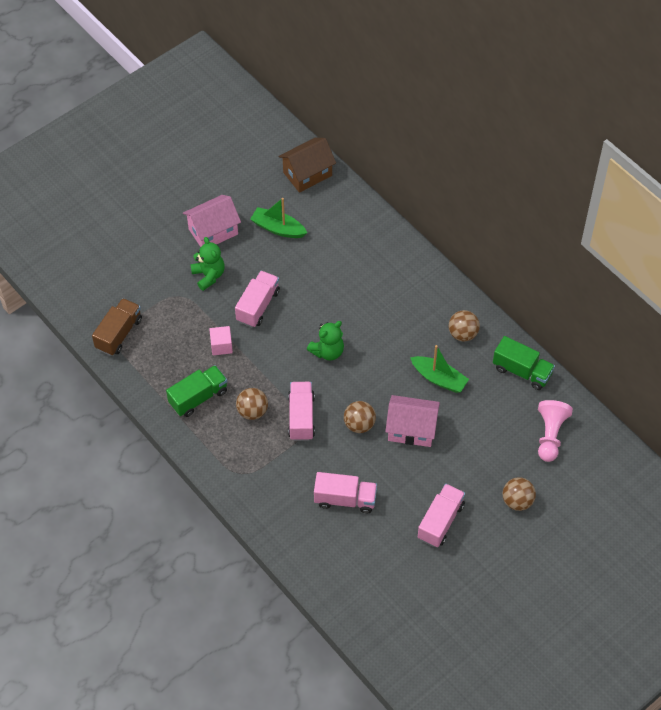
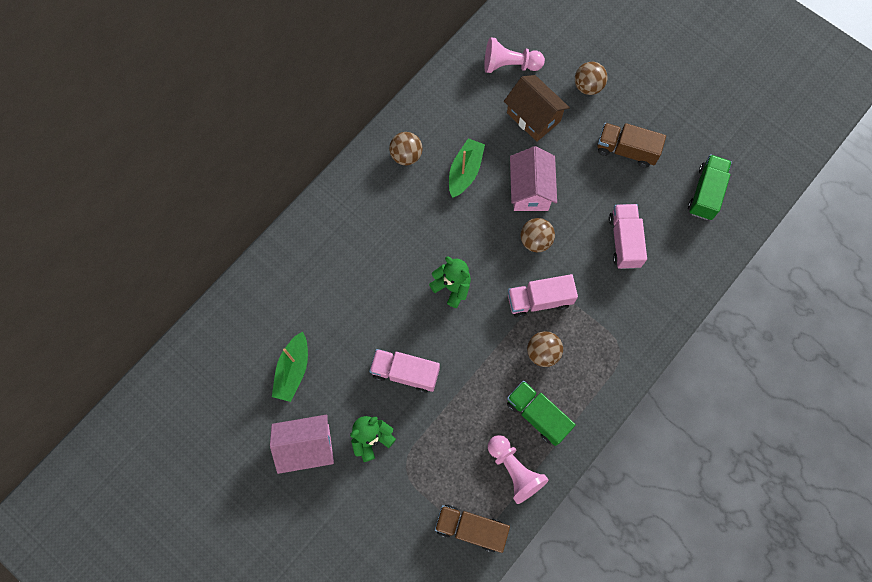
camera: 100 degrees left, 15 degrees up
pink house [183,195,241,247] -> pink house turned 60 degrees counterclockwise [270,415,334,474]
pink cube [209,326,233,355] -> none
brown house [278,138,336,193] -> brown house moved to [504,75,570,142]
pink truck [418,484,465,547] -> brown truck [597,123,666,168]
green truck [493,336,555,390] -> green truck moved to [688,154,732,220]
none -> pink pawn [488,435,549,504]

